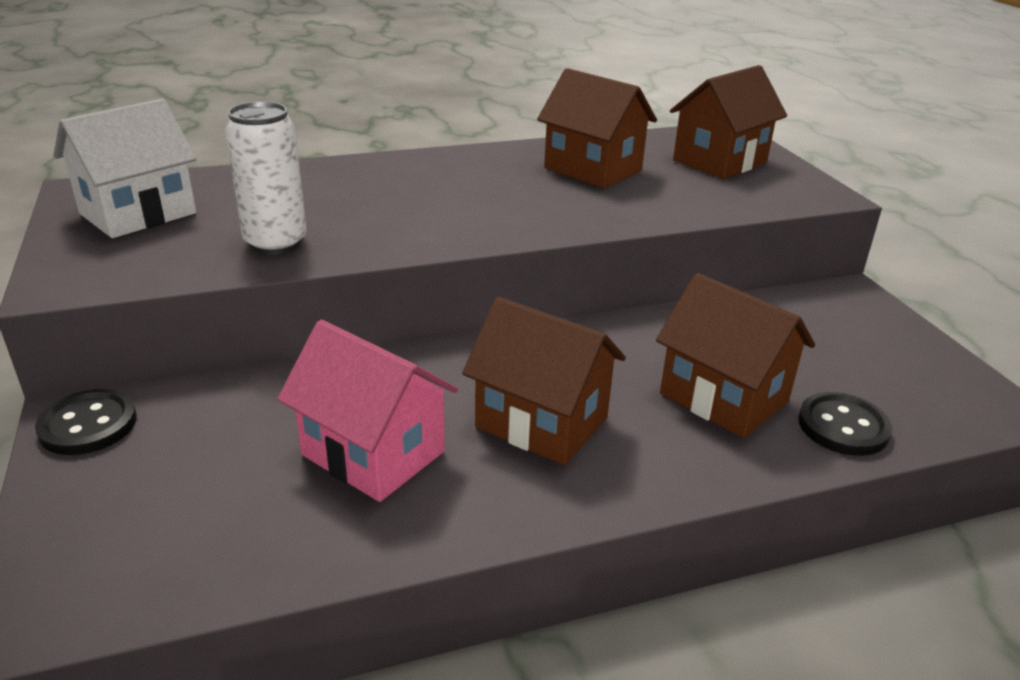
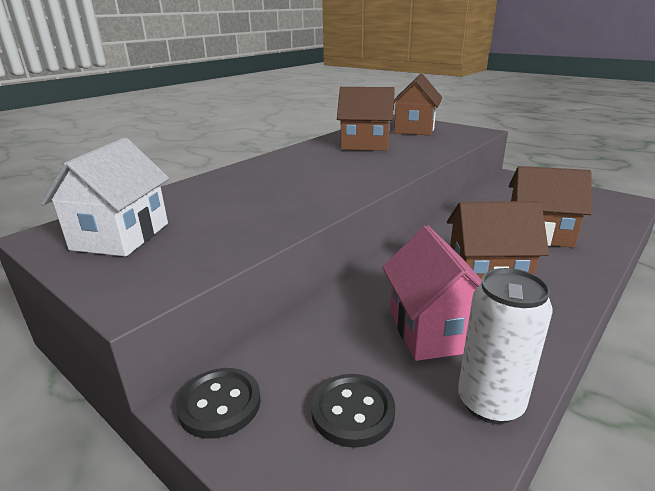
camera: 30 degrees left, 5 degrees down
white can [225,102,307,255] -> white can moved to [458,268,553,424]
pink house [277,320,458,502] -> pink house turned 75 degrees clockwise [382,225,482,361]
black button [798,392,892,456] -> black button moved to [311,374,395,448]

